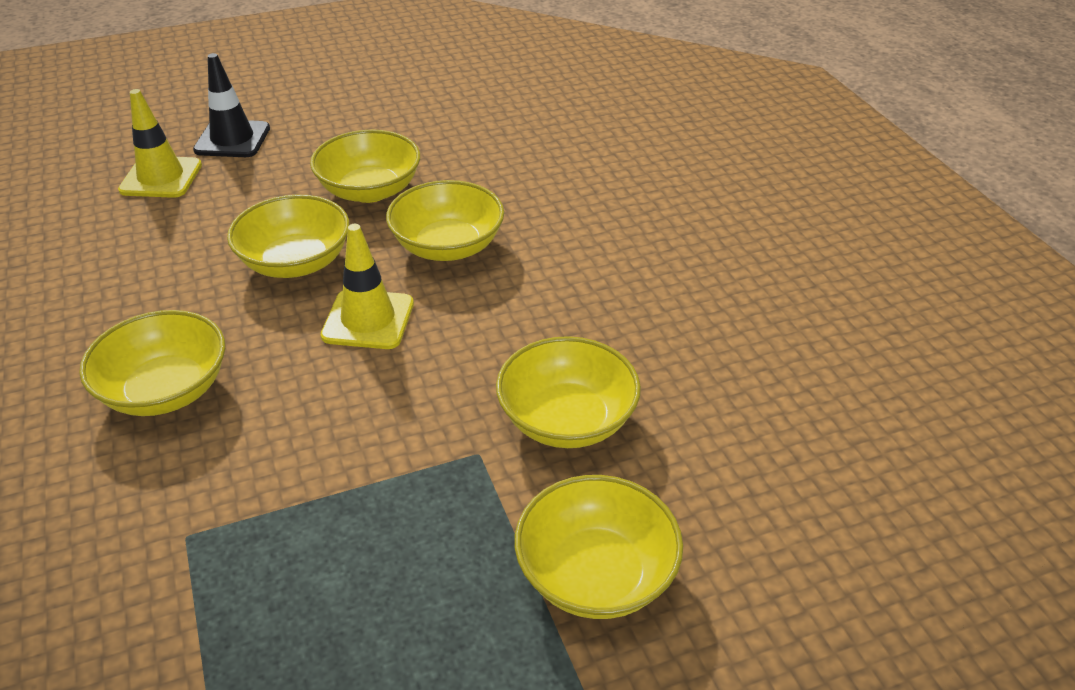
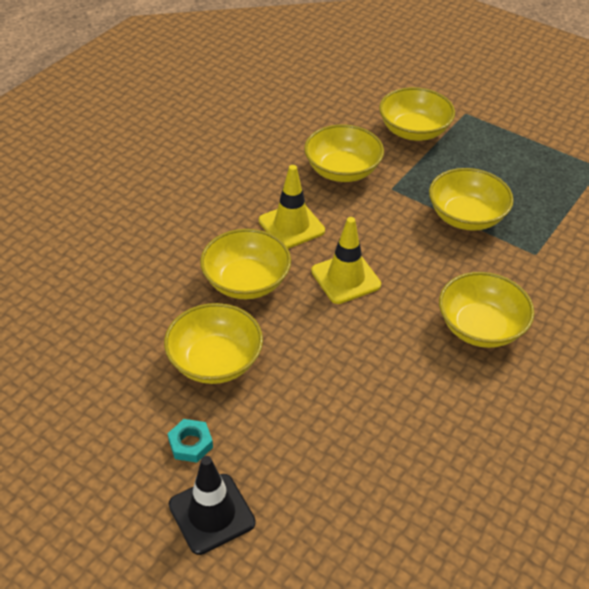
camera: 125 degrees left, 5 degrees up
yellow traffic cone [118,89,202,198] -> yellow traffic cone moved to [259,165,325,249]
yellow bowl [227,195,350,278] -> yellow bowl moved to [429,168,514,231]
none -> turquoise nut [168,419,213,463]

